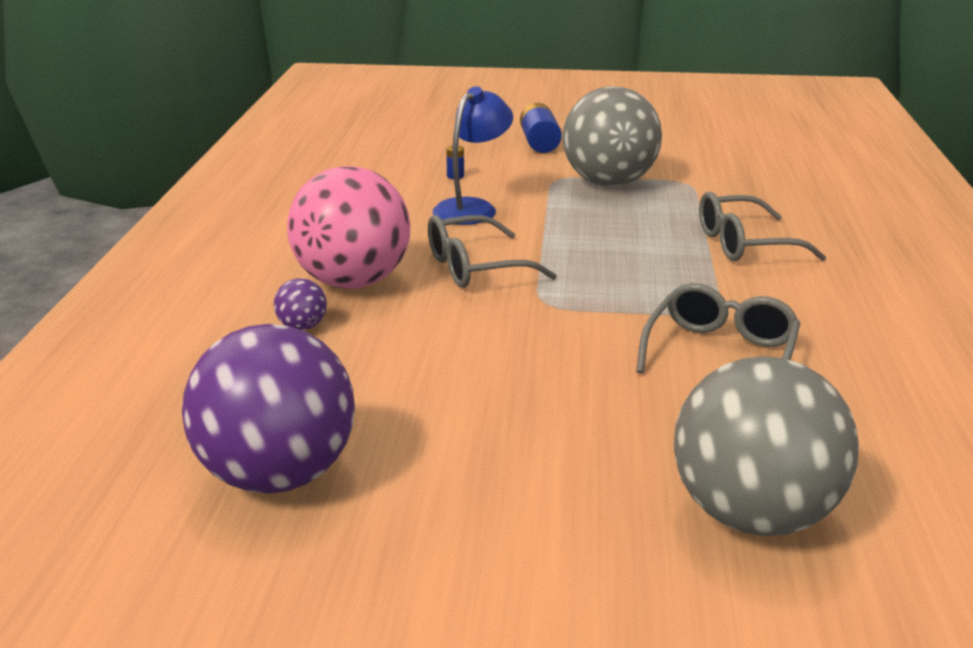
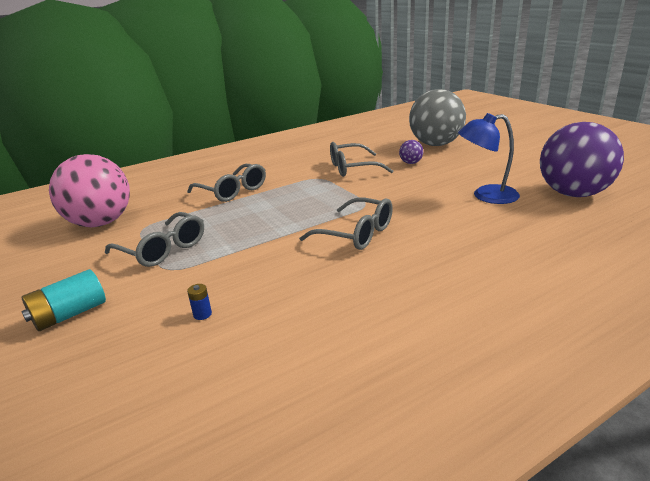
camera: 125 degrees left, 0 degrees up
purple ball [274,278,327,330] -> purple ball moved to [399,140,423,164]
pink ball [287,166,410,289] -> pink ball moved to [49,154,130,227]
blue lamp [433,86,513,225] -> blue lamp moved to [458,113,520,204]
blue battery [520,103,562,153] -> turquoise battery [21,269,106,331]
grey ball [562,86,662,187] -> grey glasses [105,212,204,267]

